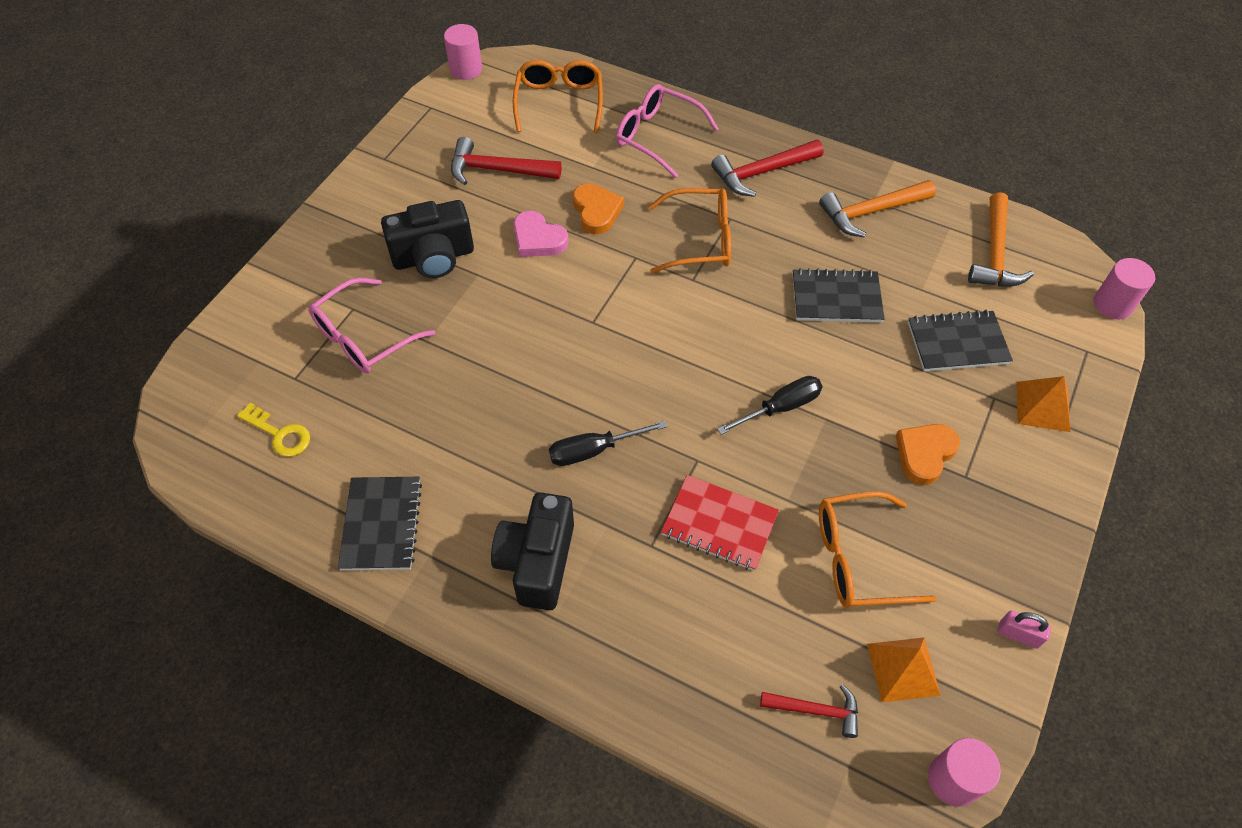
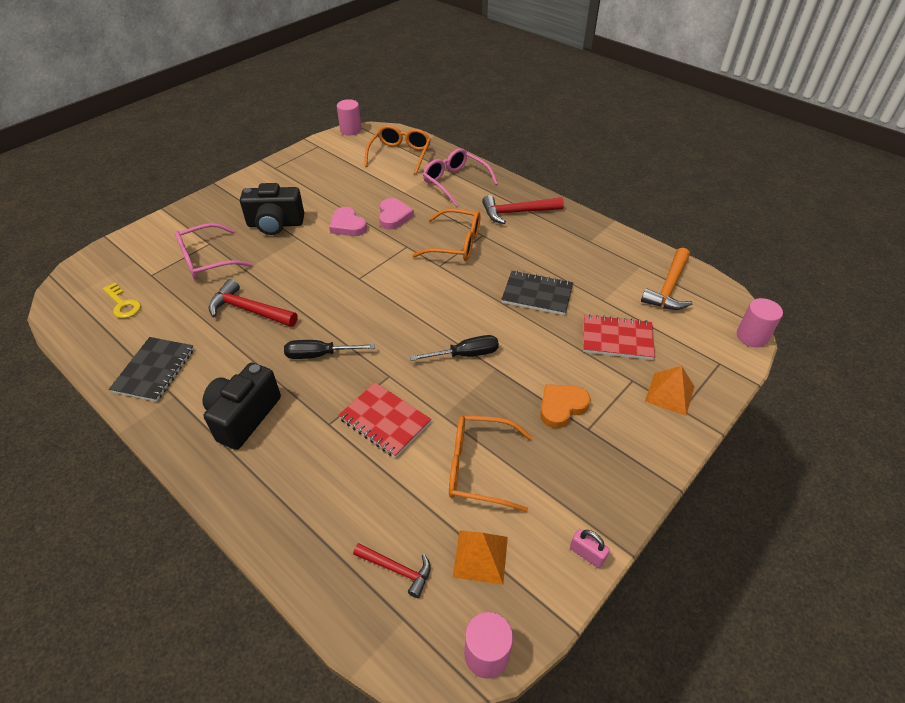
camera: 15 degrees right, 10 degrees down
red hammer [451,137,562,185] -> red hammer moved to [209,279,298,327]
orange heart [573,184,624,234] -> pink heart [379,198,414,229]
orange hammer [819,180,936,238] -> none
black notebook [908,310,1013,371] -> red notebook [583,314,655,360]

